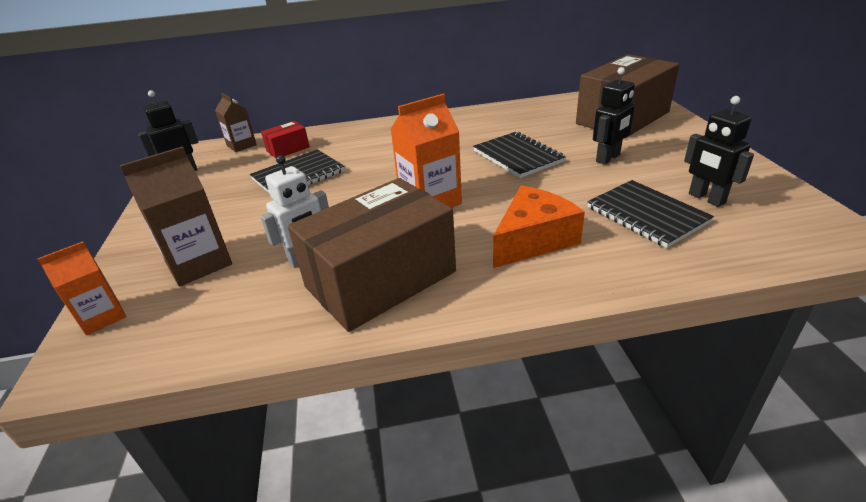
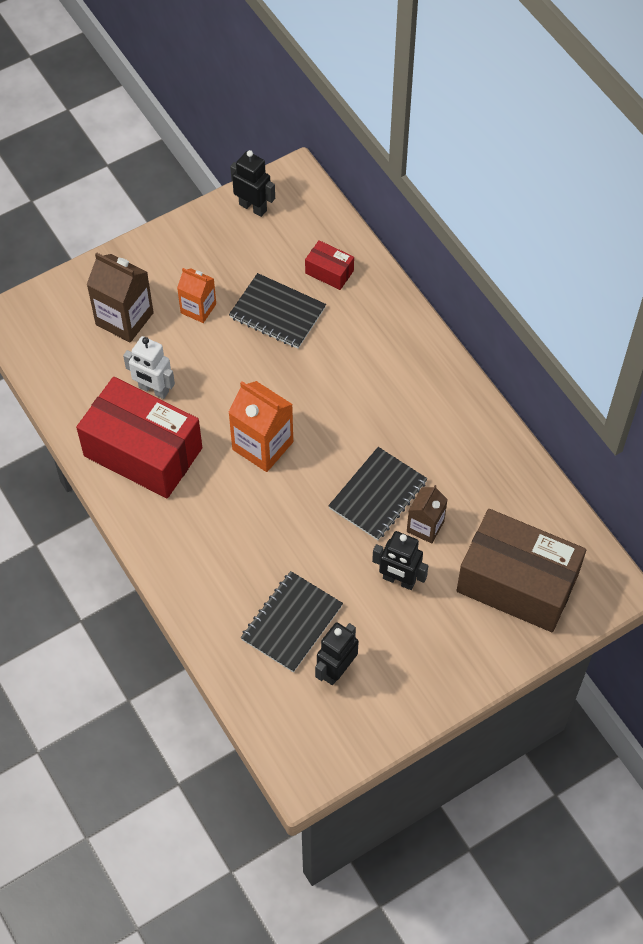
camera: 65 degrees right, 25 degrees up
orange carton [37,242,126,335] -> orange carton moved to [177,268,216,323]
brown carton [215,93,257,152] -> brown carton moved to [407,485,448,544]
brown box [288,178,456,332] -> red box [76,377,202,498]
orange cheese [493,186,585,268] -> none

